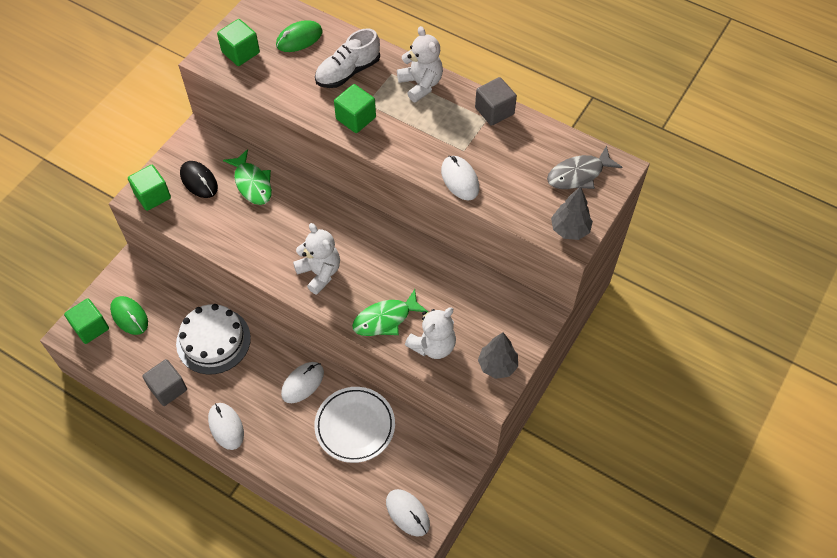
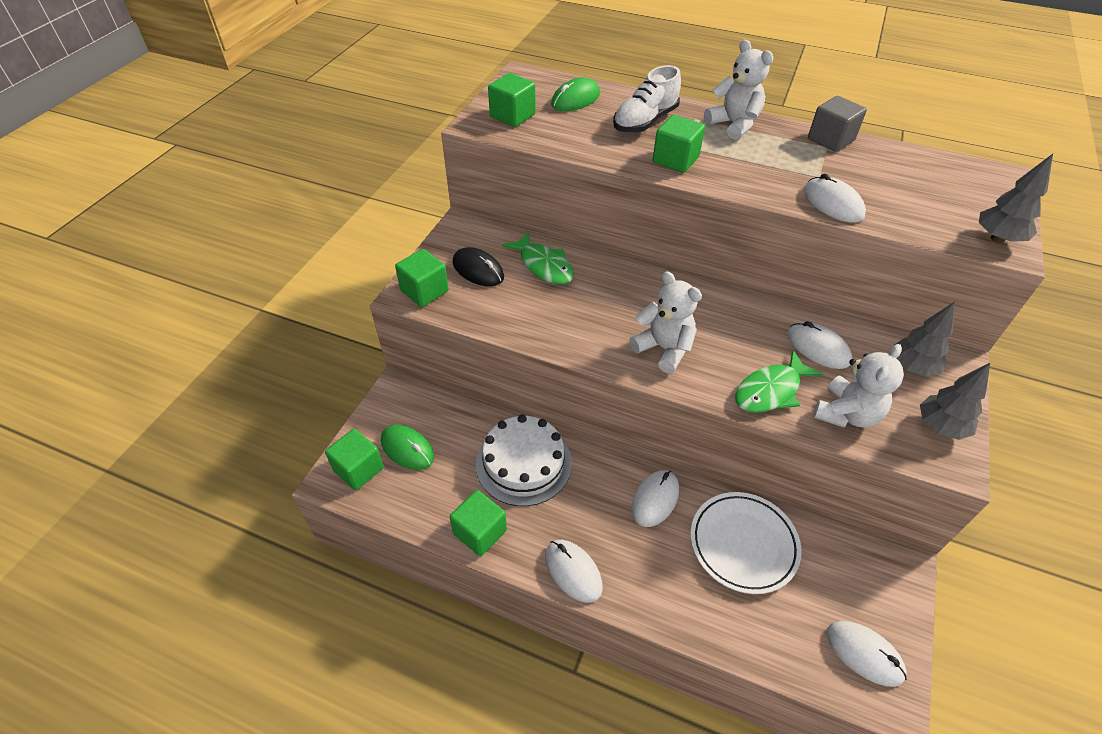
camera: 10 degrees left, 10 degrees down
grey cube [142,359,187,406] -> green cube [450,490,507,556]
grey fish [547,146,622,189] -> none
none -> white mouse [787,321,852,369]
none -> grey tree [894,302,955,377]

